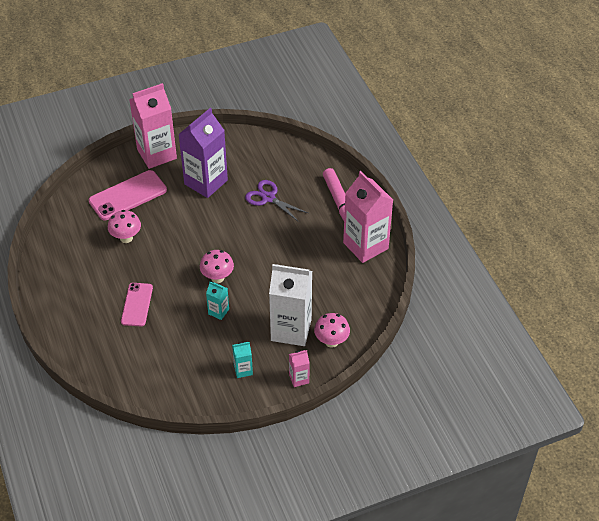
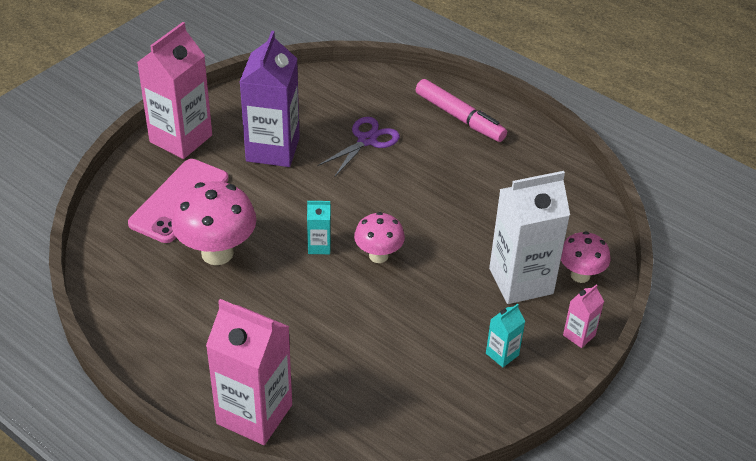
camera: 30 degrees left, 5 degrees down
pink mushroom [108,210,141,243] -> pink mushroom [171,181,257,265], size x1.64
pink phone [121,283,153,326] -> none
turquoise carton [206,281,229,320] -> turquoise carton moved to [307,201,331,254]
purple scissors [245,180,308,222] -> purple scissors turned 120 degrees clockwise [317,117,400,176]
pink carton [343,171,393,263] -> pink carton moved to [206,299,292,445]

